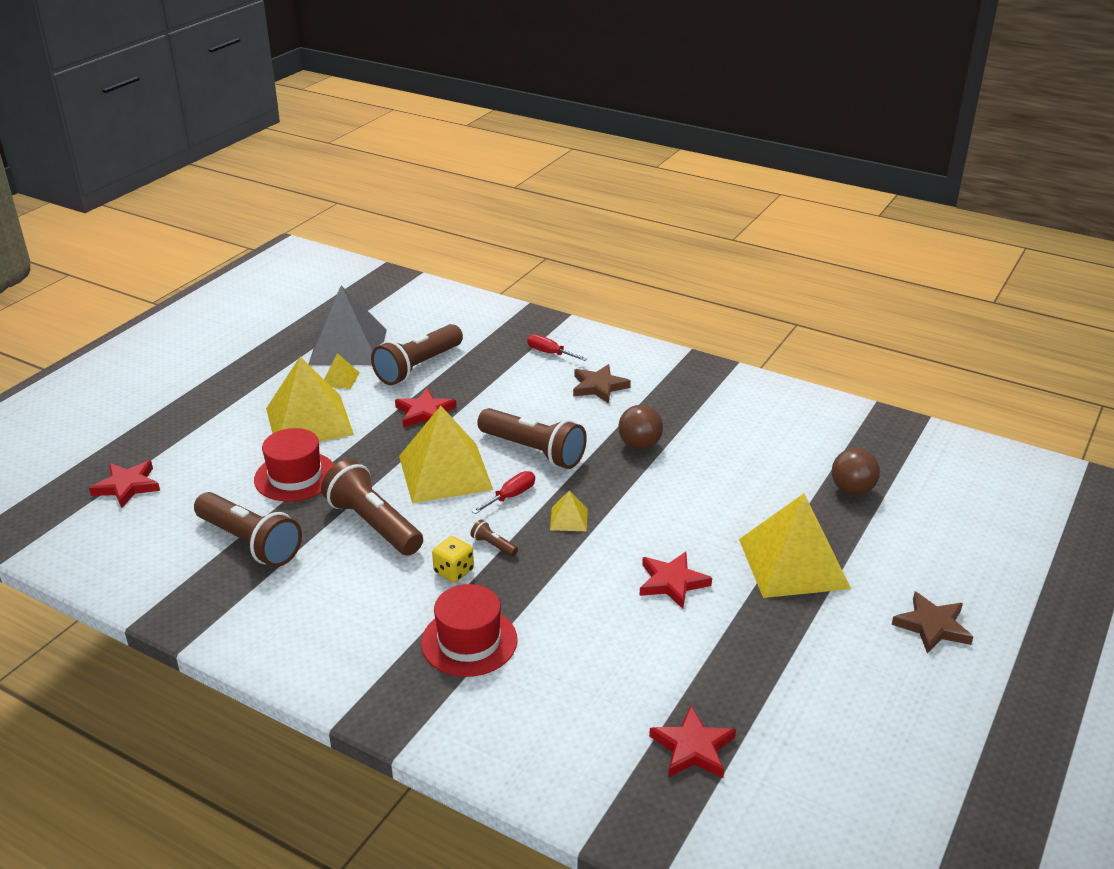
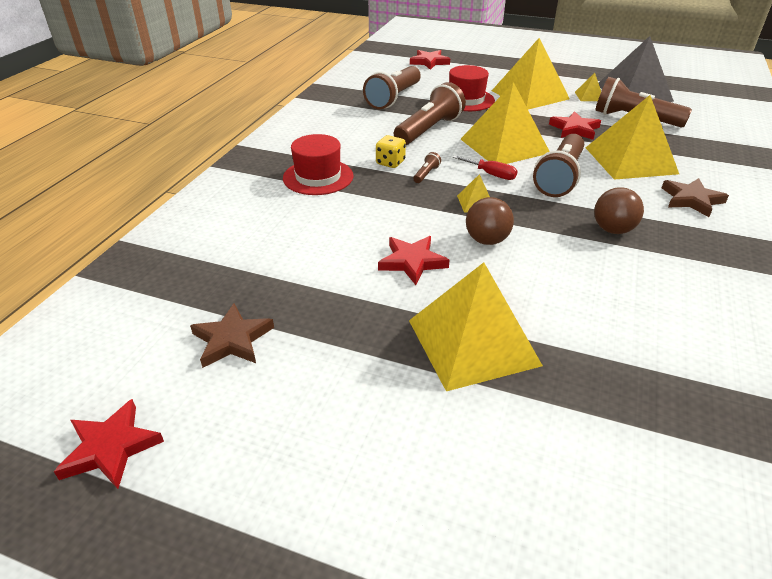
camera: 80 degrees right, 5 degrees up
red screwdriver [527,334,587,361] -> none
red star [649,706,736,778] -> red star moved to [54,399,164,489]
brown ball [832,448,880,495] -> brown ball moved to [466,197,514,245]
brown star [891,591,973,654] -> brown star moved to [190,303,274,368]
none -> yellow pyramid [586,95,679,180]

